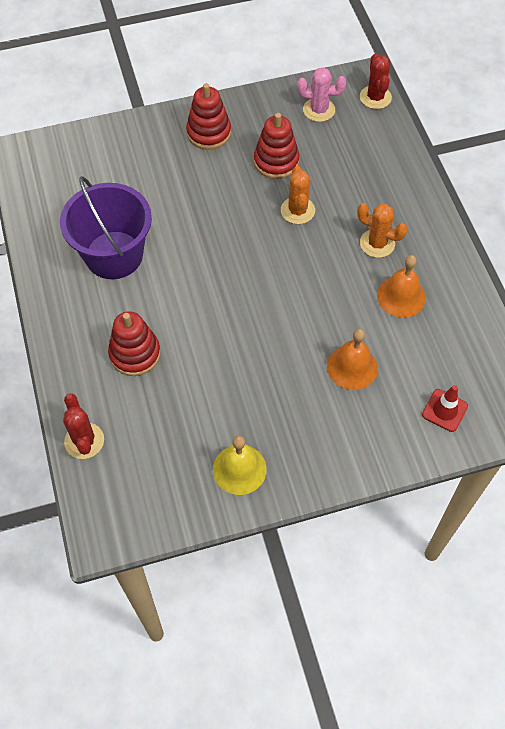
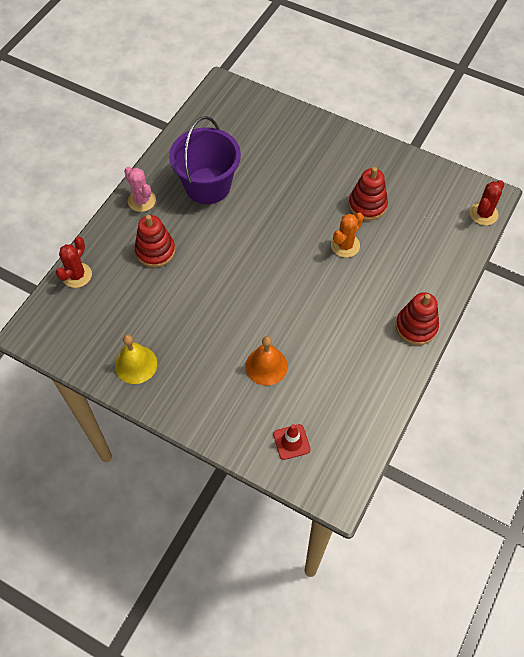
camera: 45 degrees right, 0 degrees up
red stacking toy [186,83,231,150] -> red stacking toy moved to [396,292,439,345]
pink cactus [297,67,346,122] -> pink cactus moved to [124,167,156,212]
orange cactus [357,203,407,258] -> none
orange bell [377,255,426,318] -> none

